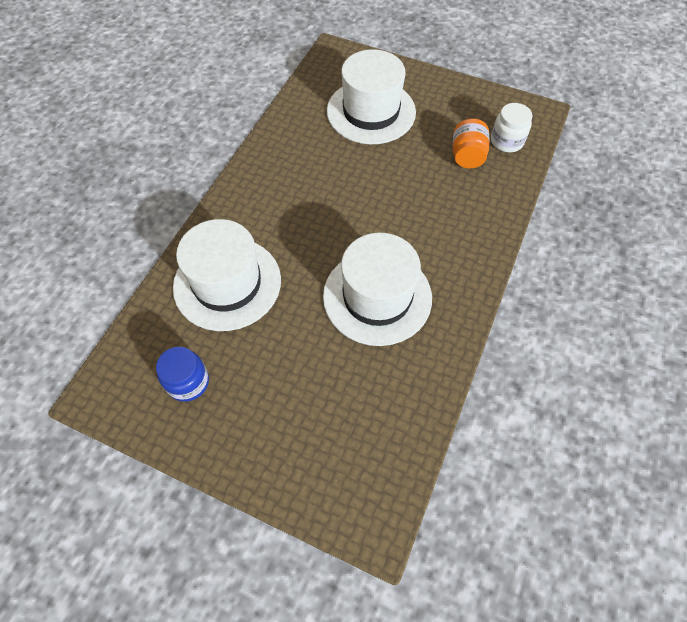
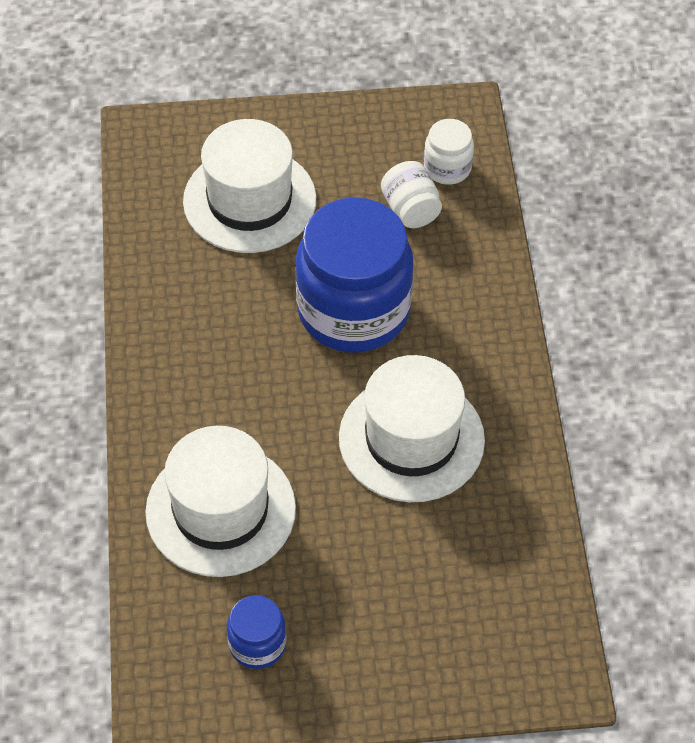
camera: 30 degrees left, 5 degrees down
orange jar [453,118,489,169] -> white jar [381,161,442,228]
none -> blue jar [295,197,413,353]

